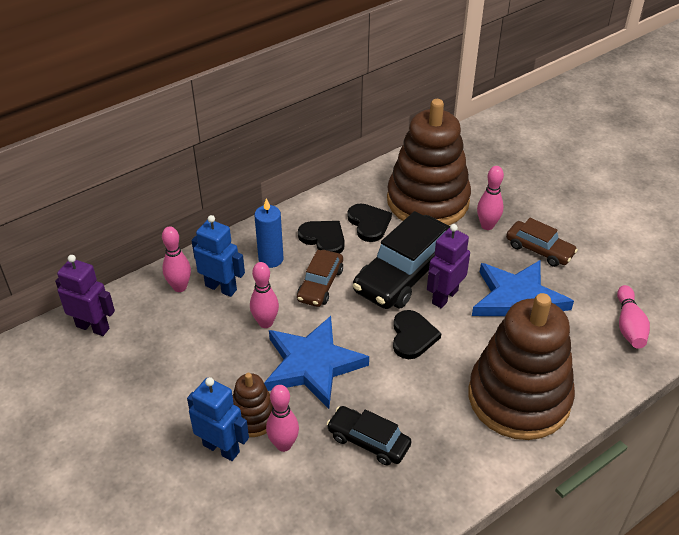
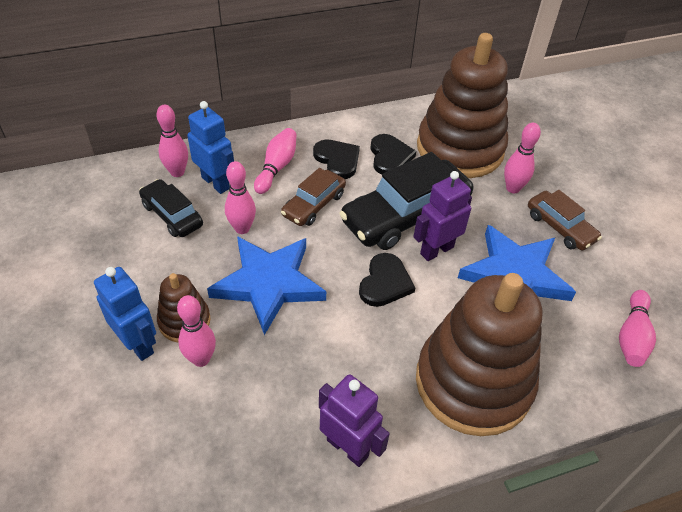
camera: 15 degrees right, 5 degrees up
purple robot [55,255,115,336] -> purple robot moved to [319,374,390,467]
blue candle [254,198,283,268] -> pink bowling pin [254,128,297,194]
black car [327,406,411,466] -> black car moved to [139,179,203,237]

